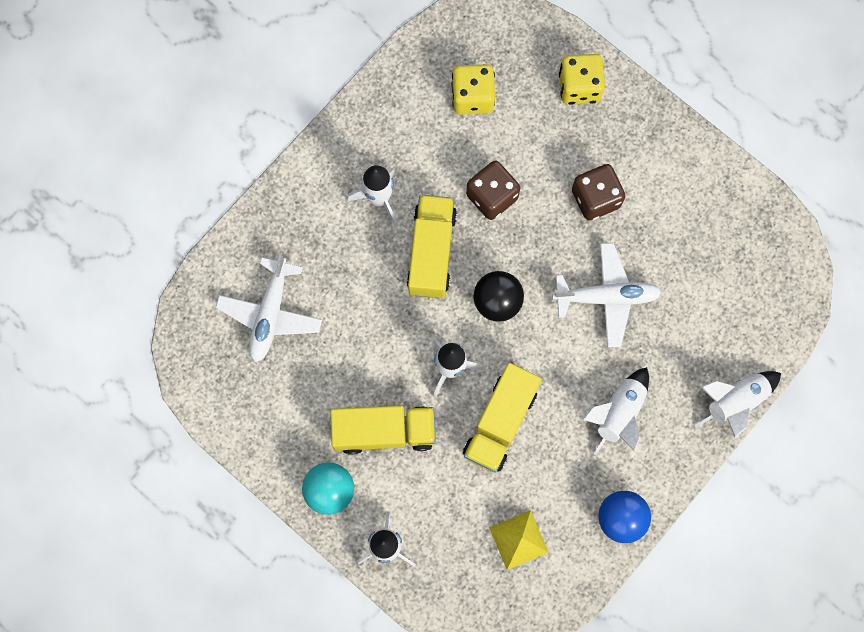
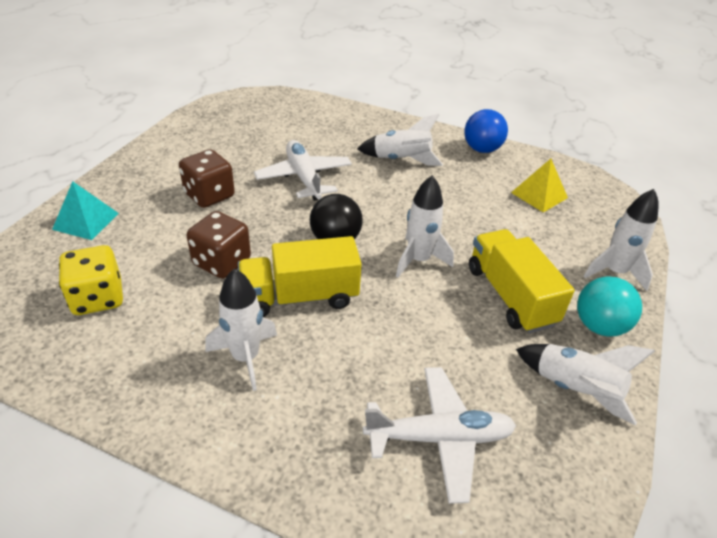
camera: 110 degrees left, 35 degrees down
yellow truck [463,363,542,472] -> none
yellow dice [559,54,605,105] -> turquoise pyramid [52,181,119,240]
white rocket [695,371,781,438] -> white rocket moved to [516,344,655,425]

